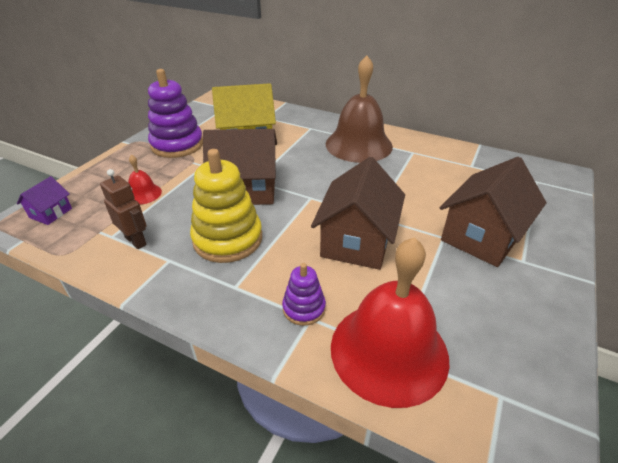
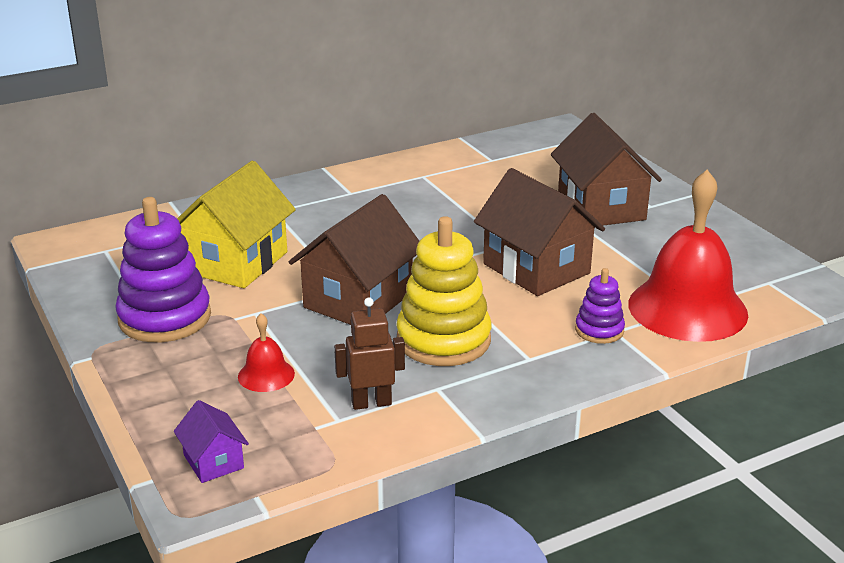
camera: 55 degrees left, 10 degrees down
brown bell [326,55,393,163] -> none

